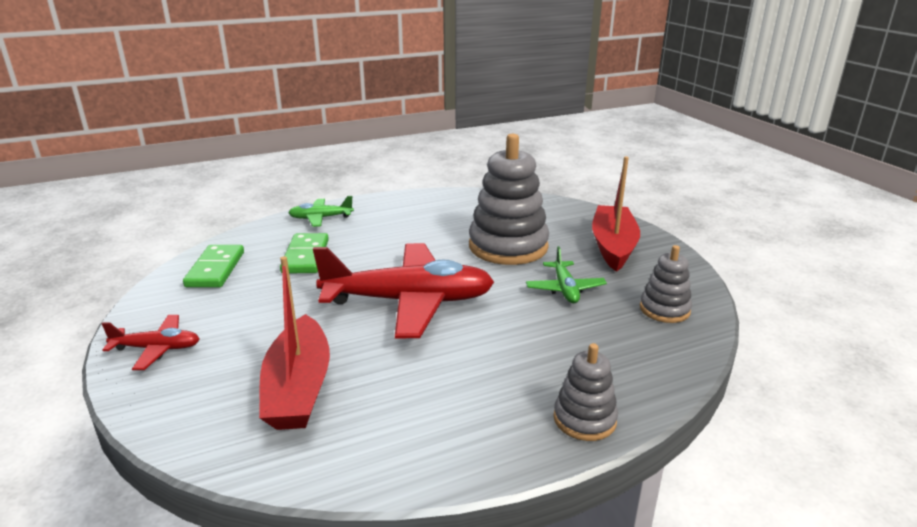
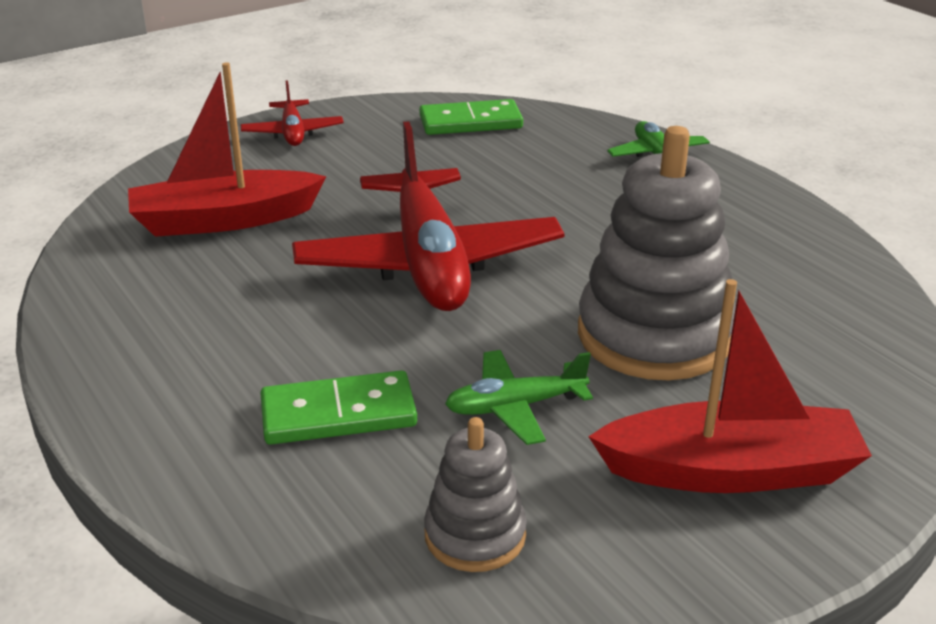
camera: 80 degrees right, 5 degrees up
green domino [280,233,329,273] -> green domino moved to [261,370,417,445]
grey stacking toy [553,343,618,441] -> none

